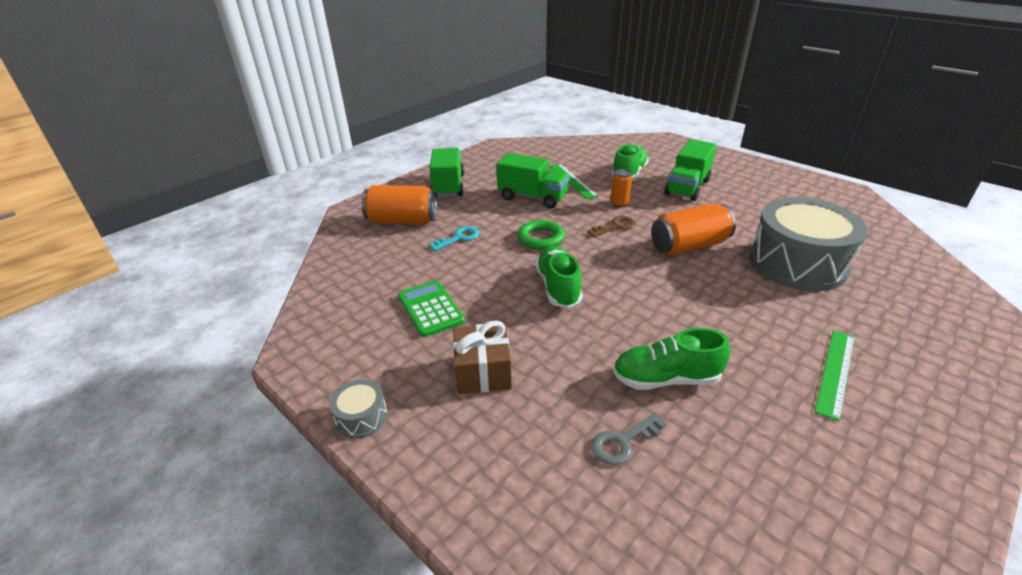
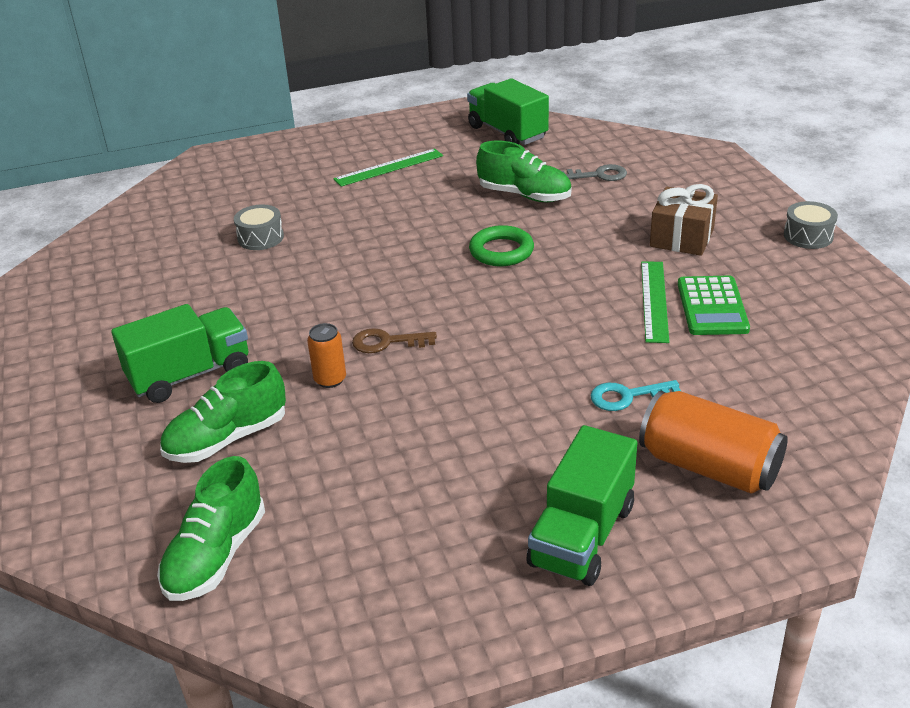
camera: 150 degrees left, 0 degrees up
green truck [496,153,570,208] -> green truck moved to [467,78,549,145]
green ring [518,220,565,250] -> green ring moved to [469,225,534,266]
green shoe [536,246,583,308] -> green shoe moved to [157,456,265,601]
green ruler [550,164,599,199] -> green ruler moved to [641,261,669,343]
orange can [651,203,736,255] -> none
grey drum [750,197,868,291] -> grey drum [234,205,284,250], size x0.41

